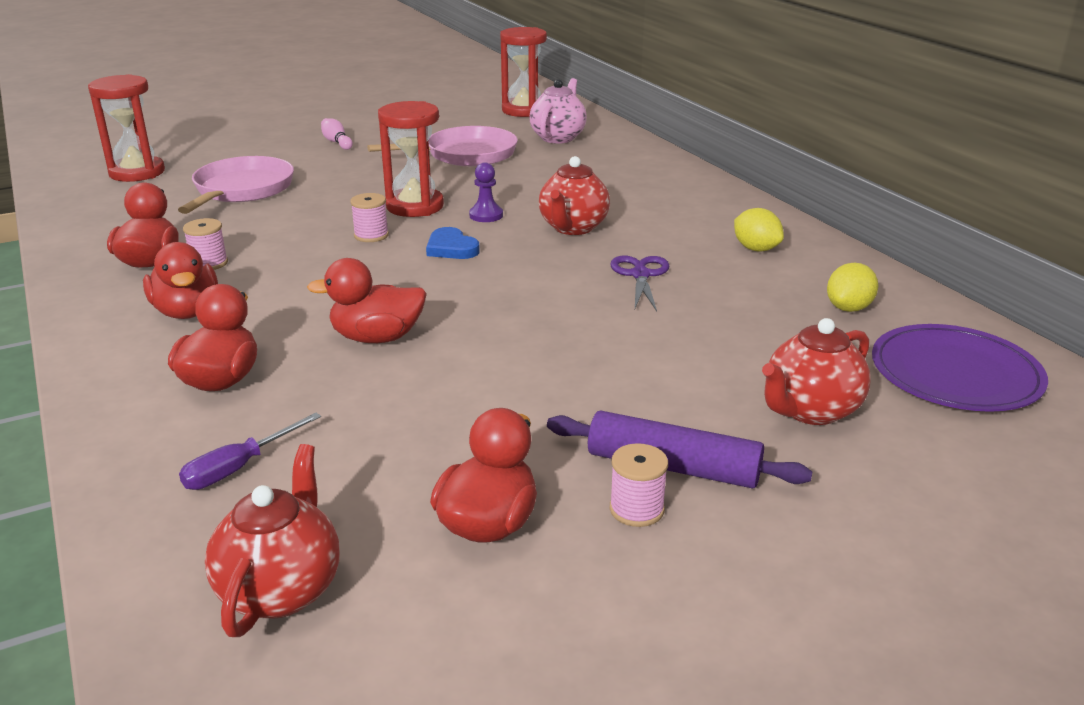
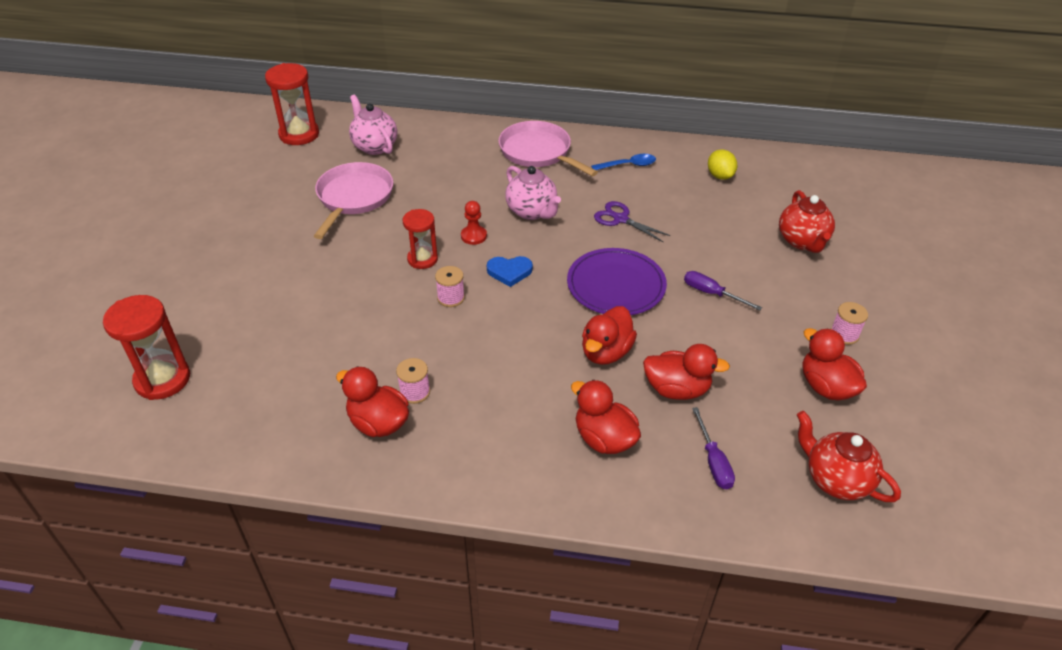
camera: 55 degrees left, 15 degrees up
red duck [143,242,218,319] -> red duck moved to [643,344,730,400]
pink pan [178,156,294,214] -> pink pan moved to [498,121,598,176]
pink bowling pin [321,118,353,150] -> none
red hourglass [378,101,444,217] -> red hourglass [403,209,438,269], size x0.65
purple pawn [469,162,503,222] -> red pawn [461,201,487,245]
red teapot [539,156,610,235] -> pink teapot [505,166,561,220]
purple rolling pin [547,411,812,488] -> none
yellow lemon [734,208,784,252] -> blue spoon [591,154,656,170]
purple plate [872,324,1048,412] -> purple plate moved to [567,248,667,315]
none -> purple screwdriver [684,271,762,311]

